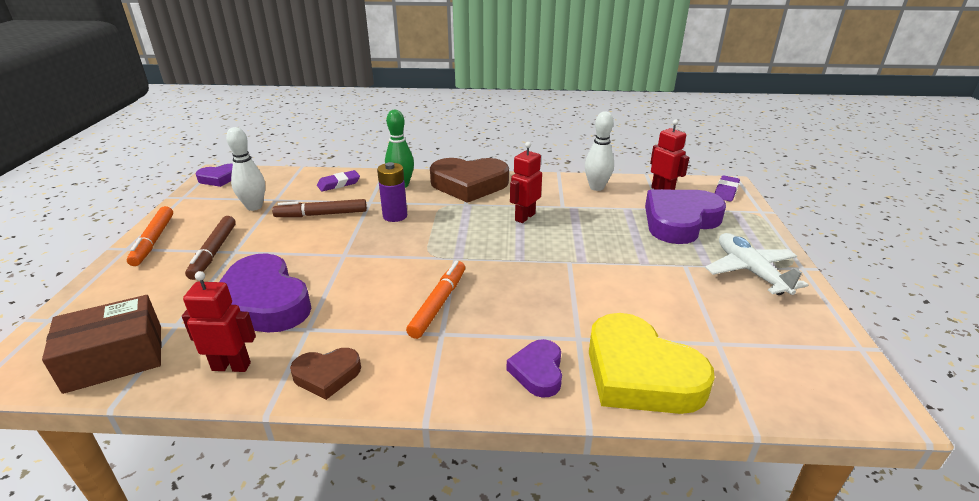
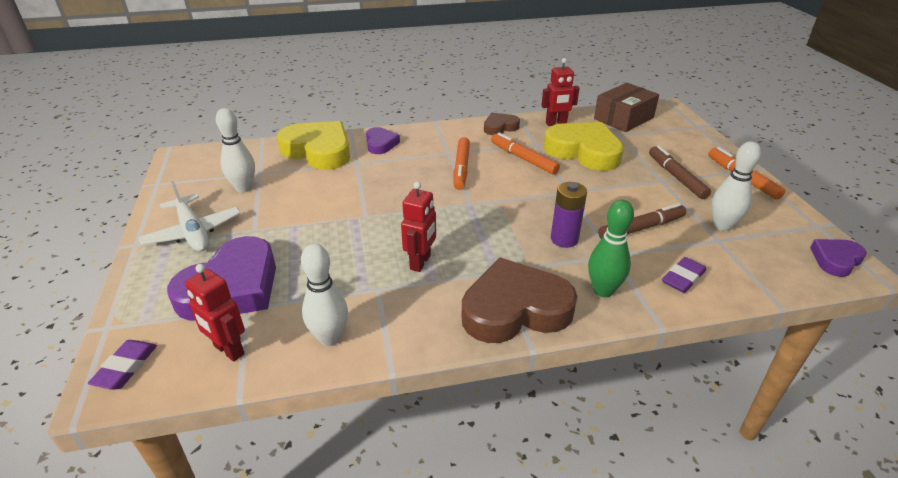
camera: 165 degrees right, 5 degrees up
purple heart [219,253,311,332] -> yellow heart [544,122,624,171]
none -> white bowling pin [216,108,255,193]
none -> orange marker [491,133,560,175]

